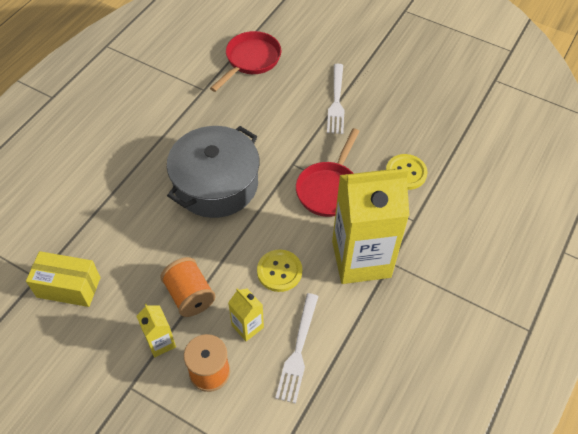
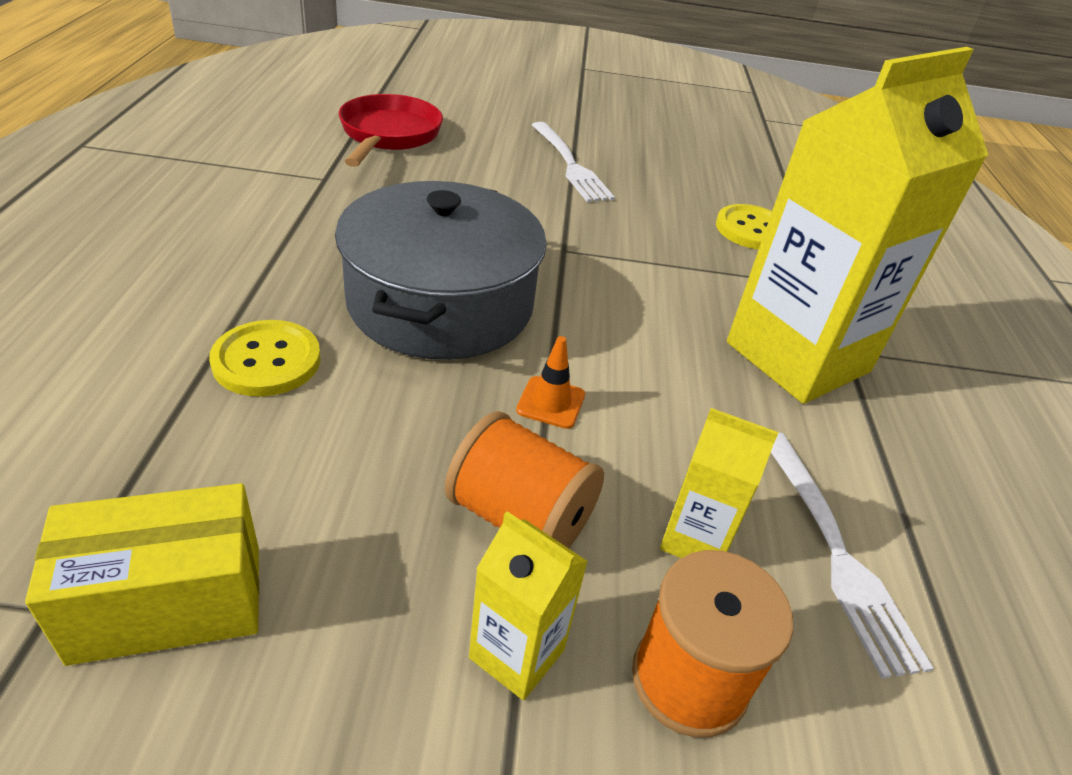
camera: 30 degrees left, 15 degrees down
yellow button [257,250,302,292] -> yellow button moved to [209,320,321,397]
red pan [296,128,360,217] -> none
none -> orange traffic cone [516,336,585,429]

